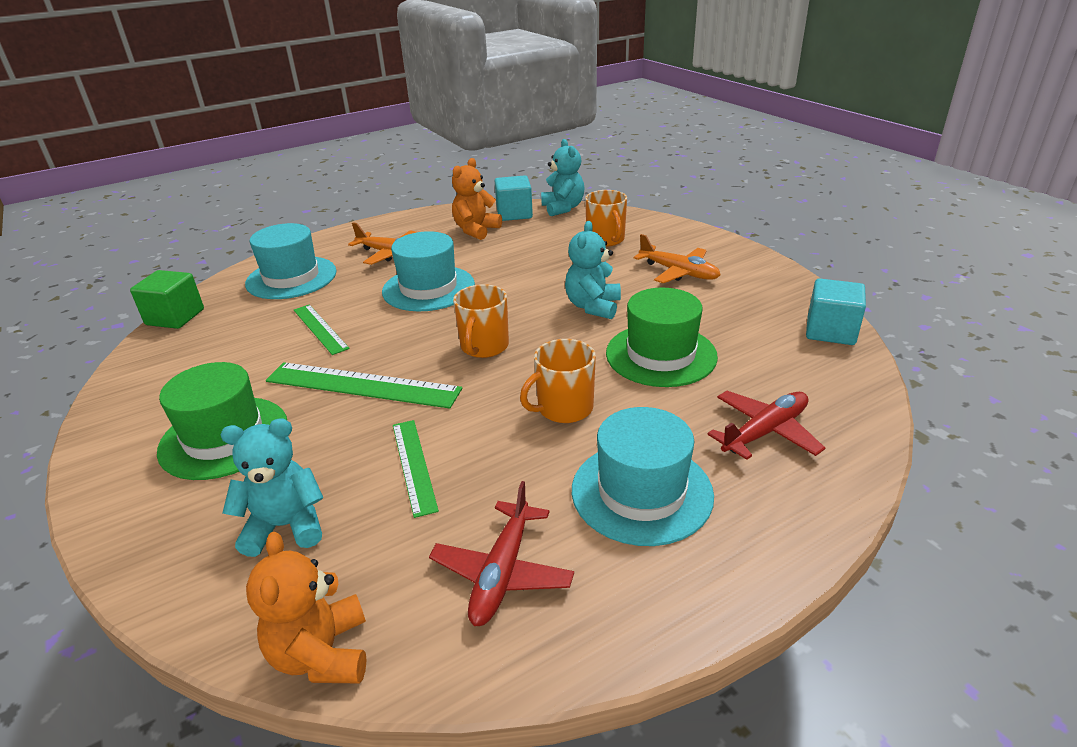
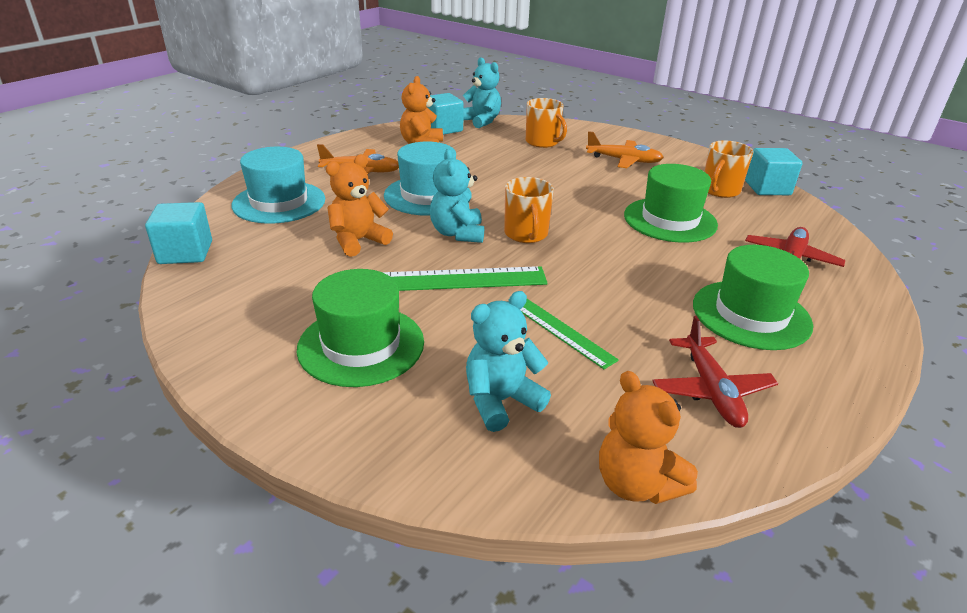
camera: 25 degrees left, 0 degrees up
green cube [130,270,204,329] -> turquoise cube [145,202,212,264]
green ruler [294,304,350,355] -> orange teddy bear [326,154,393,257]
orange mug [520,339,596,423] -> orange mug moved to [704,140,753,198]
turquoise teddy bear [565,221,621,319] -> turquoise teddy bear moved to [430,149,484,243]
turquoise hat [572,407,714,546] -> green hat [693,245,813,350]

